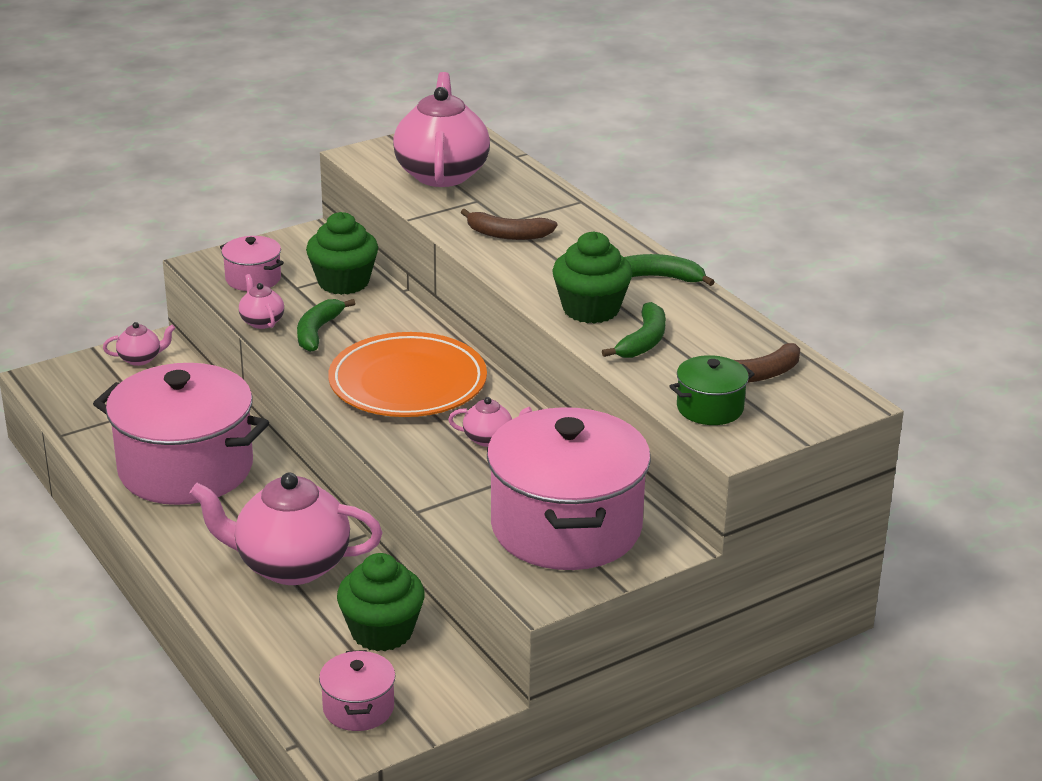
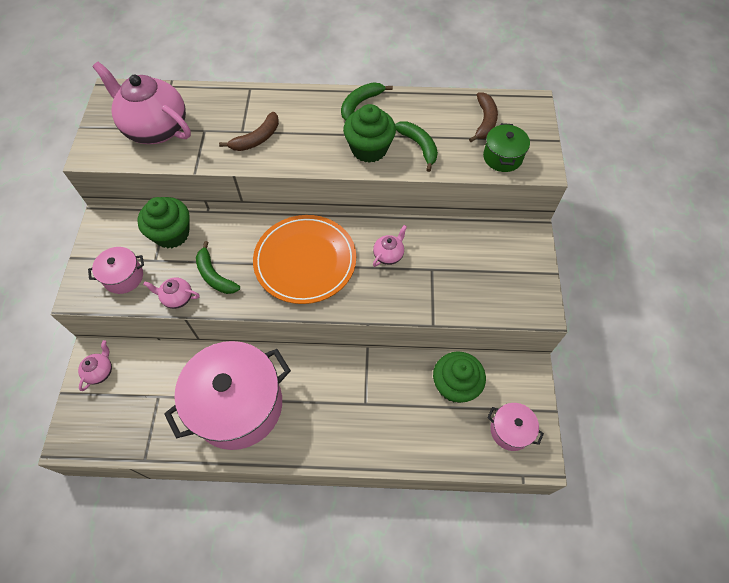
camera: 55 degrees left, 30 degrees up
pink teapot [190,472,383,585] -> none
pink pot [487,407,651,570] -> none

